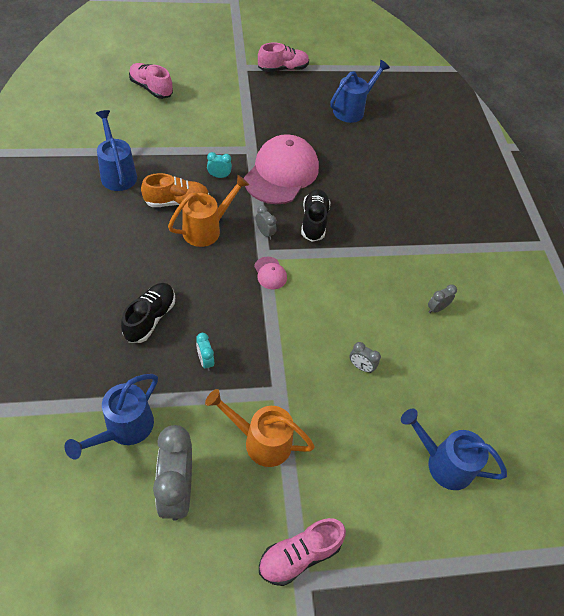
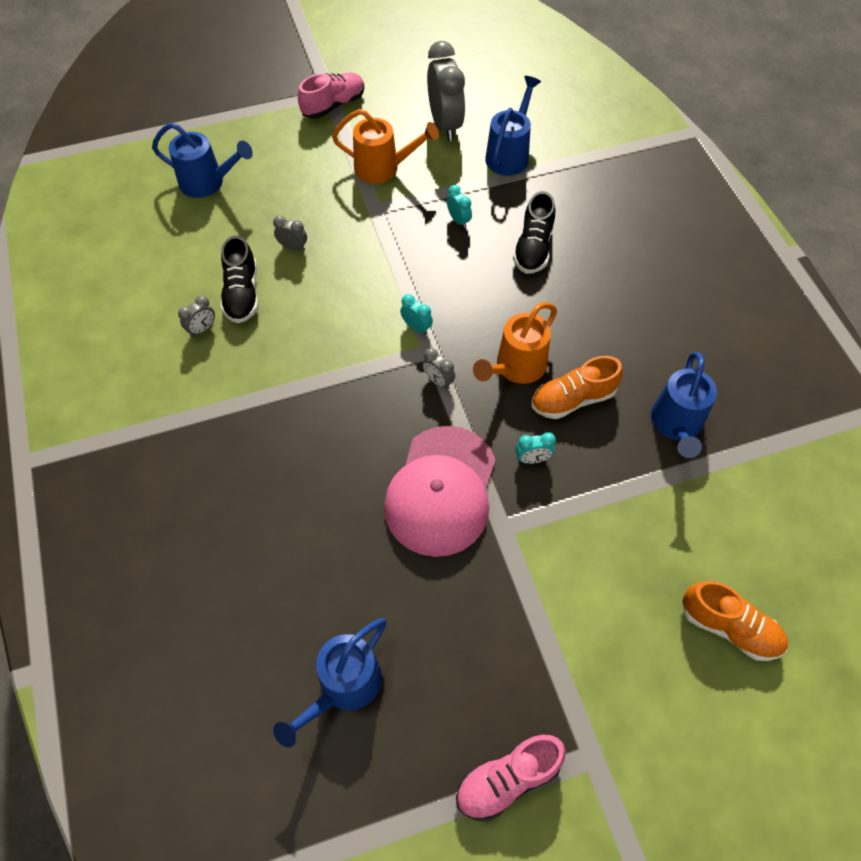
camera: 175 degrees right, 5 degrees up
blue watering can [96,110,137,191] -> blue watering can turned 45 degrees clockwise [651,352,717,458]
pink shoe [129,63,173,99] -> orange shoe [683,581,788,661]
pink cap [254,257,287,289] -> turquoise clock [400,294,433,335]
black shoe [301,189,331,242] -> black shoe moved to [221,236,259,323]

